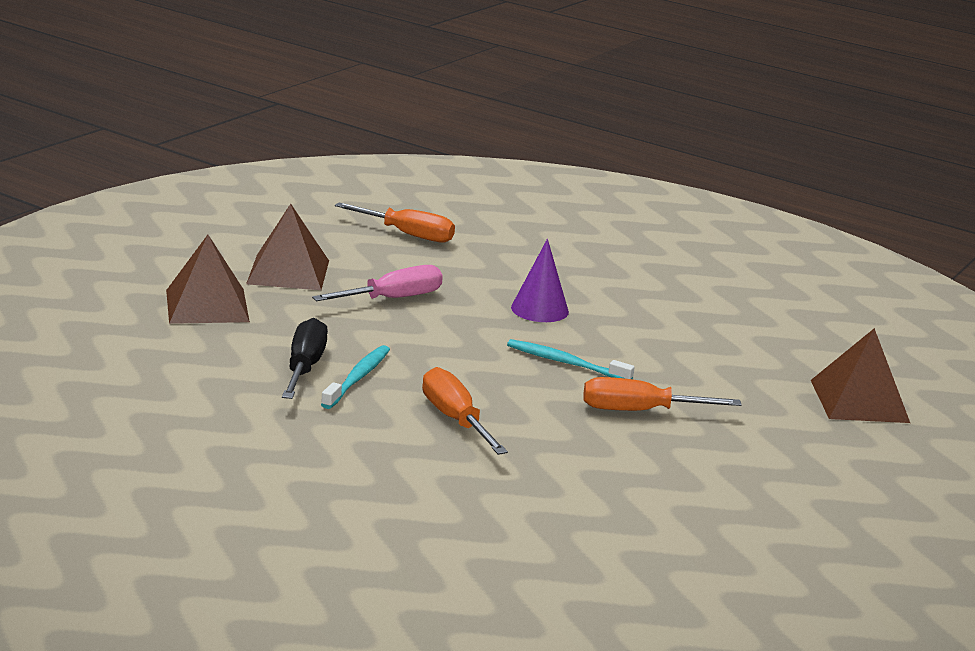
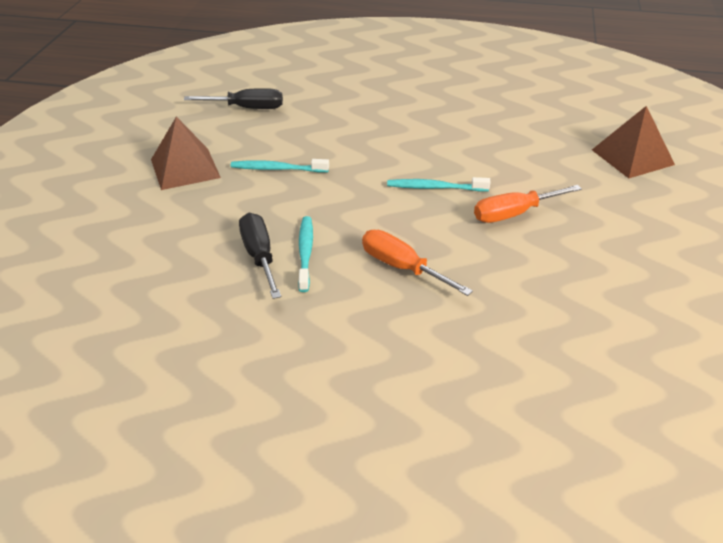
camera: 20 degrees left, 15 degrees up
brown pyramid [166,235,250,324] -> none
pink screwdriver [312,265,443,301] -> turquoise toothbrush [231,159,329,173]
orange screwdriver [335,202,455,243] -> black screwdriver [184,88,283,109]
purple cone [511,239,569,322] -> none

